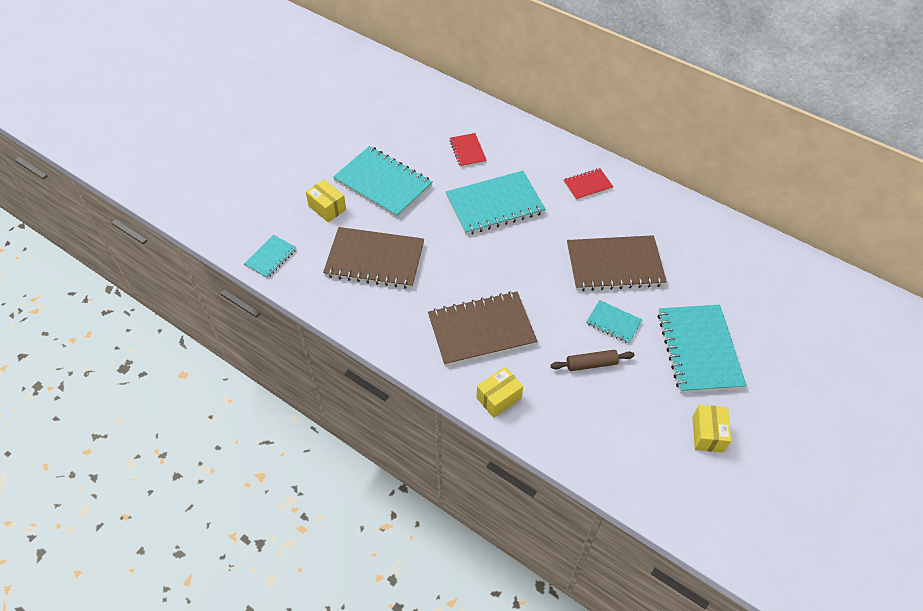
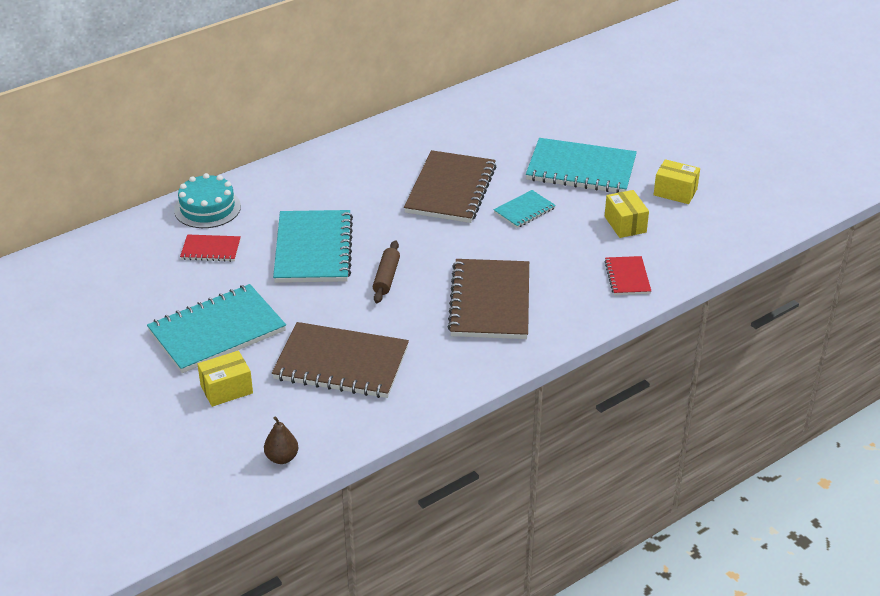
camera: 70 degrees left, 15 degrees down
turquoise notebook [244,235,297,278] -> brown pear [264,417,298,464]
brown notebook [323,227,424,289] -> brown notebook turned 75 degrees clockwise [272,322,409,398]
yellow box [476,367,523,418] -> yellow box moved to [605,190,649,238]
brown rolling pin [550,350,634,371] -> brown rolling pin moved to [373,240,400,303]
red notebook [563,168,613,200] -> red notebook moved to [604,256,651,295]
none -> turquoise cake [174,173,241,228]

